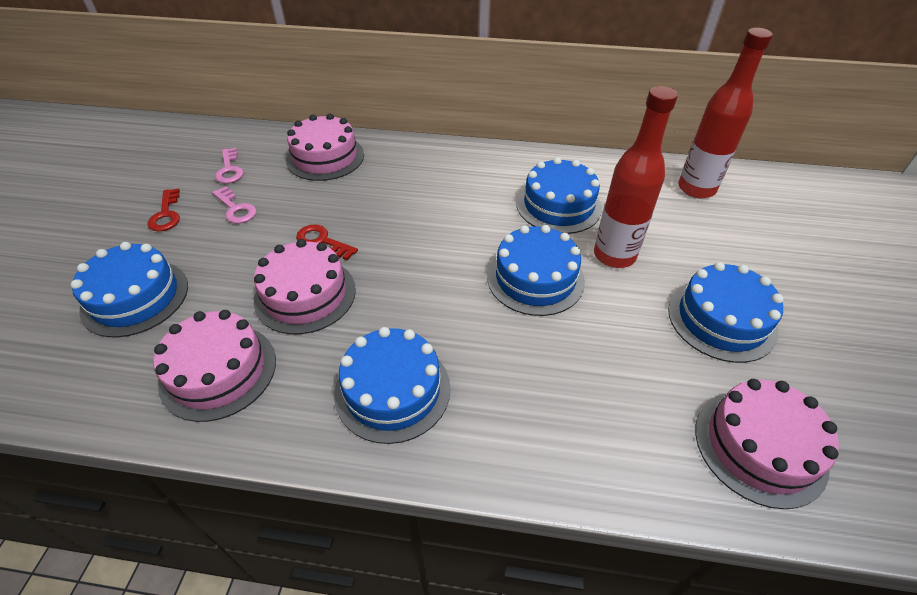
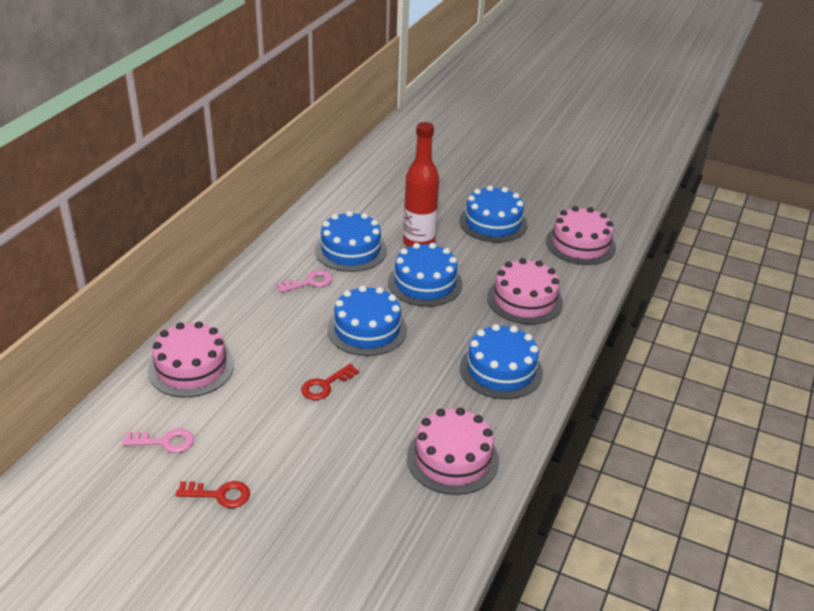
camera: 75 degrees left, 10 degrees down
blue cake [71,242,188,337] -> blue cake moved to [328,285,407,356]
pink key [212,186,257,224] -> pink key moved to [276,270,333,293]
pink cake [254,239,356,334] -> pink cake moved to [487,258,563,324]
red bottle [678,28,773,198] -> none

